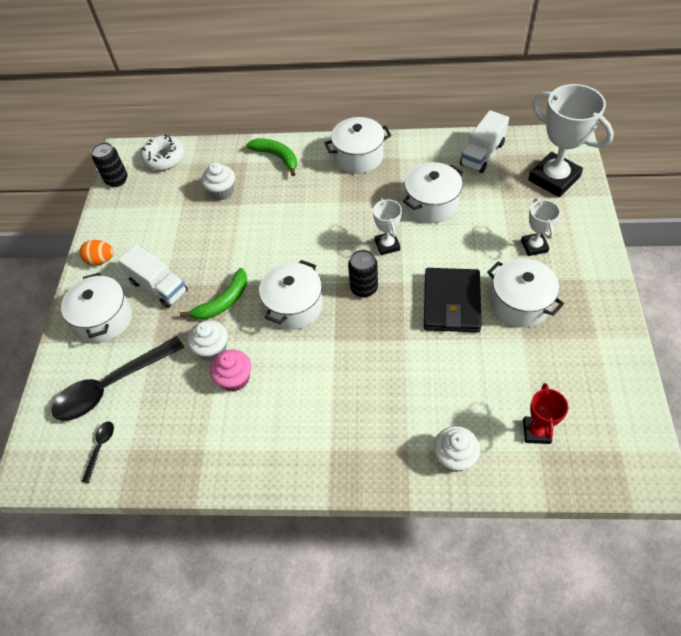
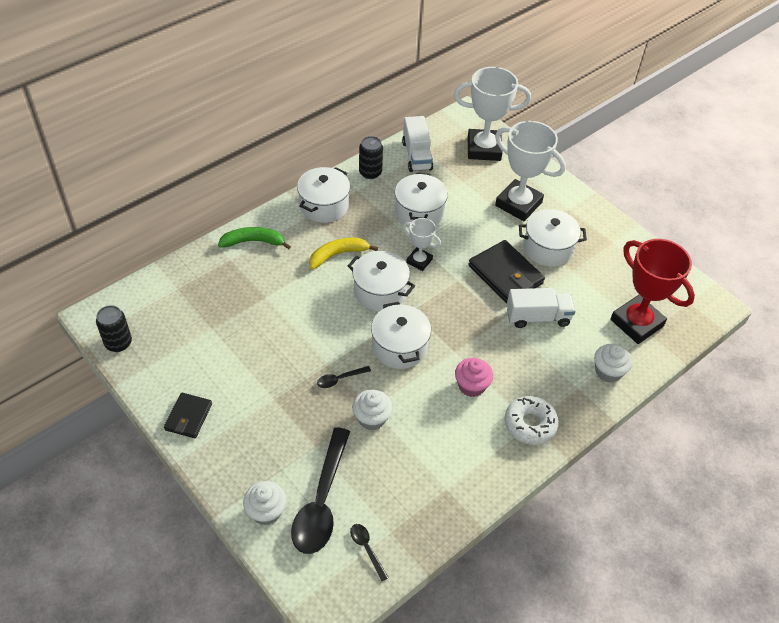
camera: 50 degrees left, 5 degrees down
white pot [61,273,132,342] -> white pot moved to [348,251,415,311]
orange egg [79,240,113,265] -> black wallet [164,393,212,438]
white truck [118,245,188,308] -> white truck moved to [507,288,575,328]
white donut [141,134,185,170] -> white donut moved to [504,396,559,445]
green banana [180,268,247,320] -> black spoon [317,366,371,388]
white cupcake [201,163,235,200] -> white cupcake moved to [243,481,286,525]
pink cupcake [210,349,251,391] -> pink cupcake moved to [455,358,493,397]
black can [348,250,378,297] -> black can moved to [359,136,383,179]
white trophy [521,198,560,256] -> white trophy [495,121,566,221], size x1.90
red trophy [523,383,568,444] -> red trophy [610,239,695,344], size x1.90
none -> yellow banana [309,238,378,269]

